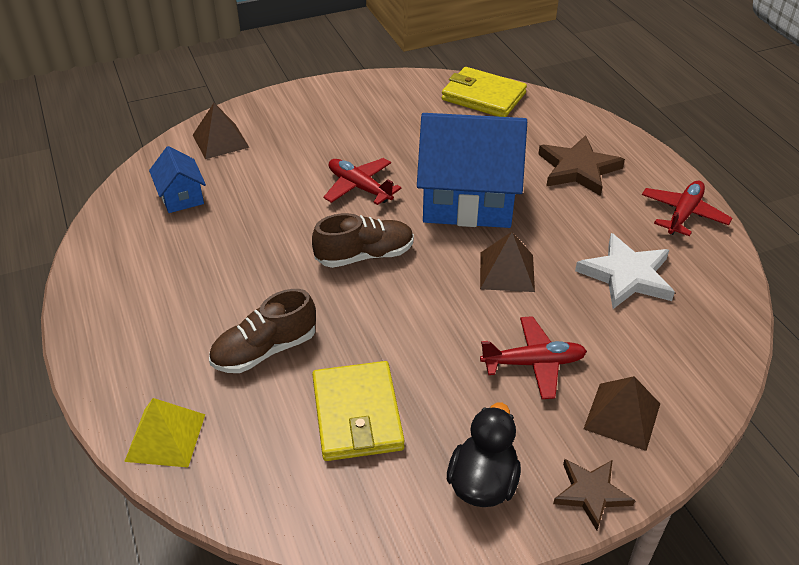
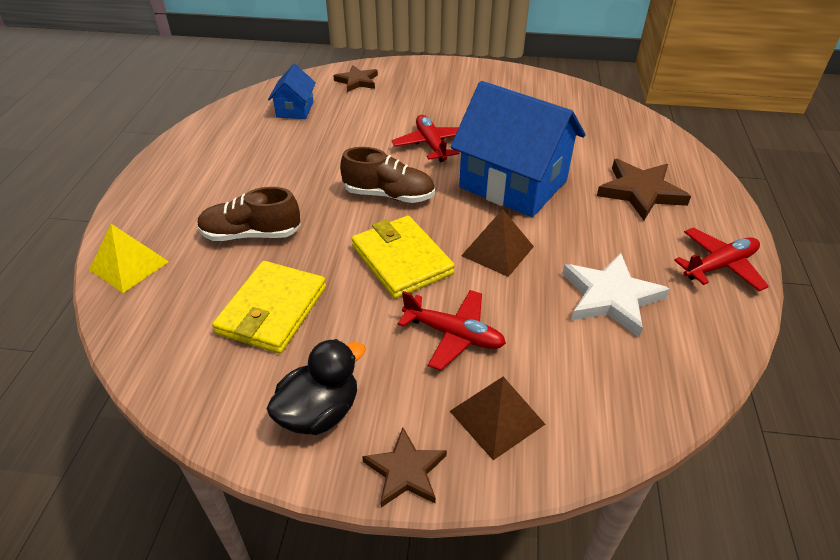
camera: 30 degrees right, 0 degrees up
brown pyramid [193,103,250,159] -> brown star [333,65,378,92]
yellow wallet [442,67,527,117] -> yellow wallet moved to [352,216,455,299]

